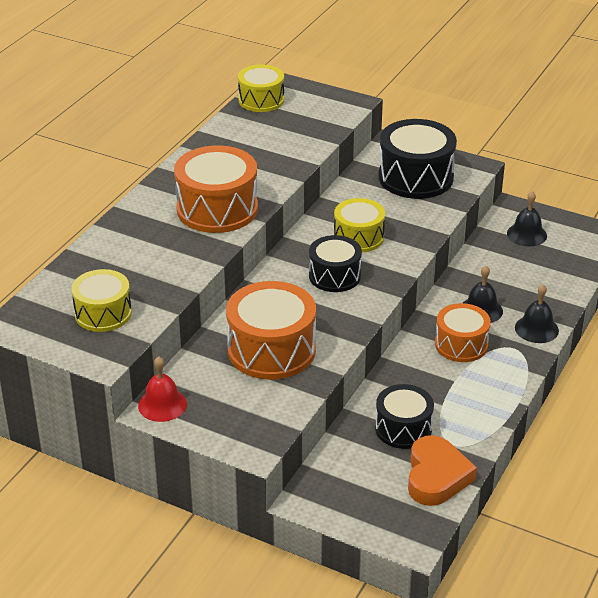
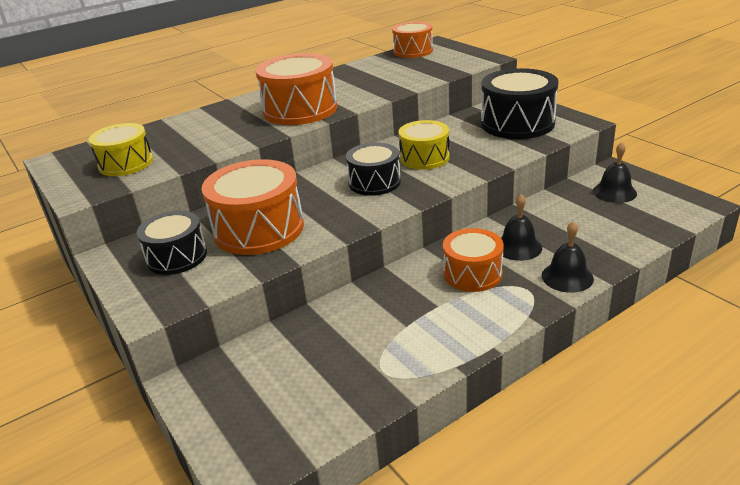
camera: 30 degrees right, 5 degrees down
red bell [138,356,187,422] -> none
yellow drum [238,64,284,112] -> orange drum [392,22,433,58]
black drum [375,384,434,449] -> black drum moved to [136,210,207,275]
orange heart [408,435,477,506] -> none

